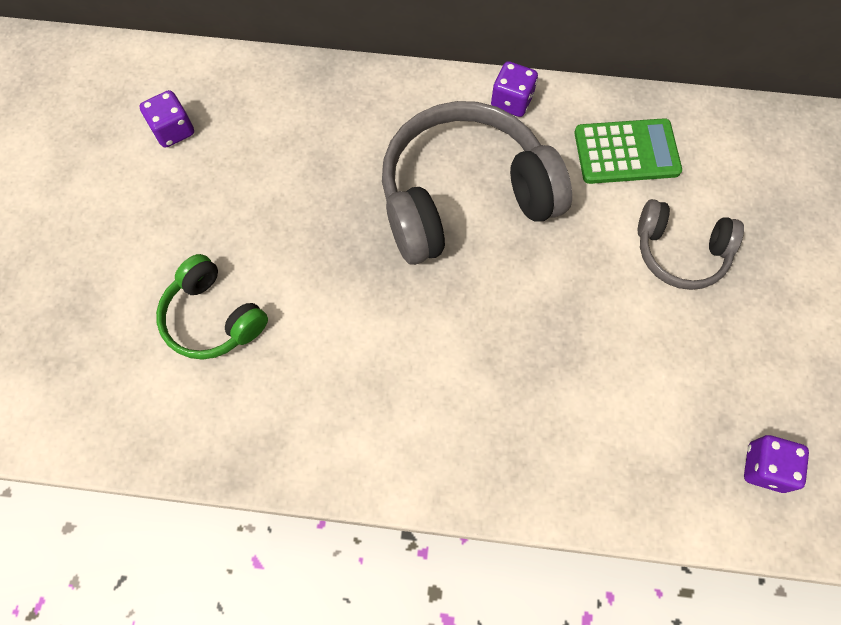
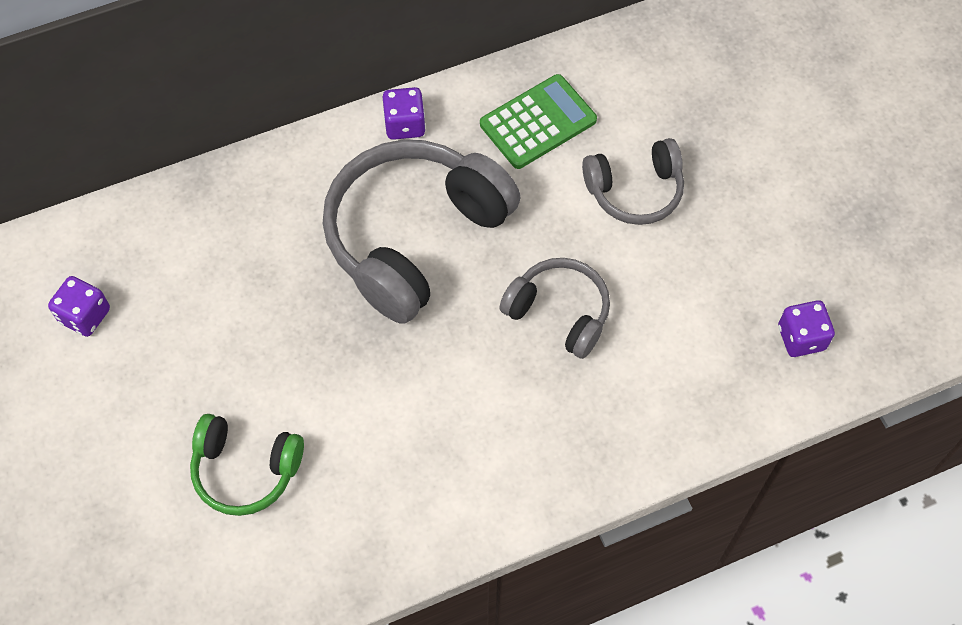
camera: 30 degrees left, 5 degrees down
none -> grey headphones [499,258,610,359]

